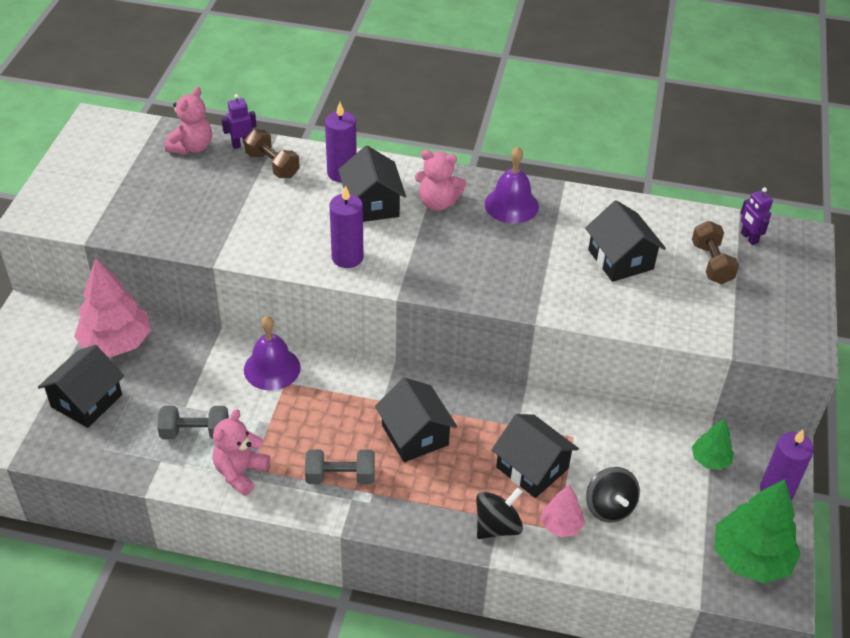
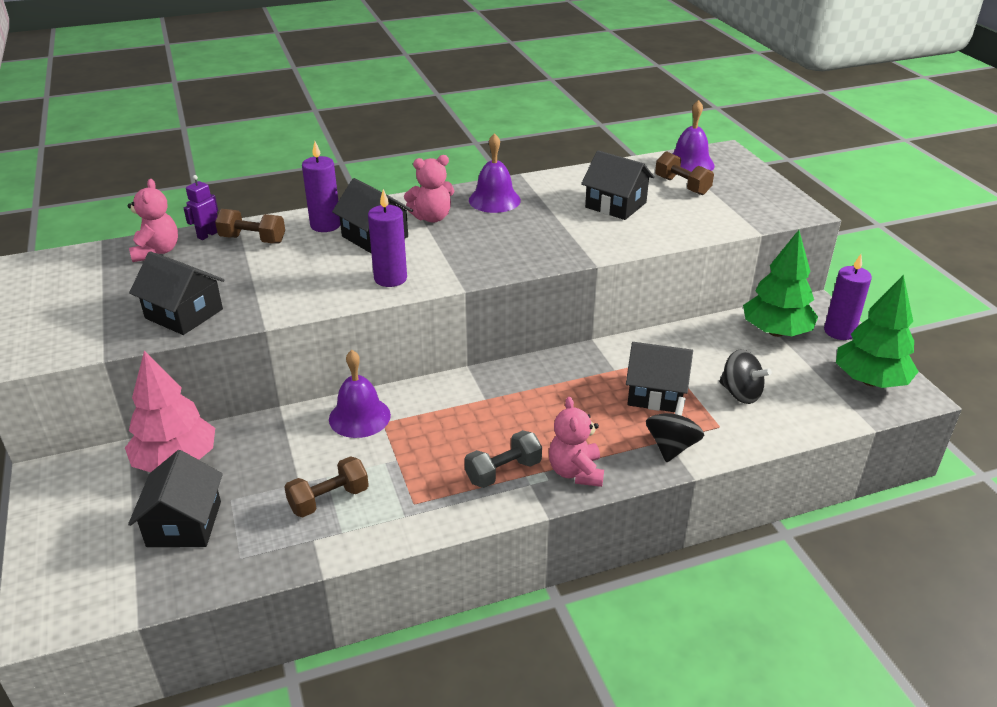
camera: 30 degrees left, 10 degrees down
grey dumbbell [157,406,229,439] -> brown dumbbell [284,456,369,517]
pink teddy bear [213,409,270,496] -> pink teddy bear moved to [549,397,604,487]
black house [375,378,457,462] -> black house moved to [129,252,225,335]
pink tree [540,485,585,537] -> none
green tree [692,419,734,470] -> green tree [743,230,818,337], size x1.90
purple robot [740,187,773,245] -> purple bell [673,100,715,172]

